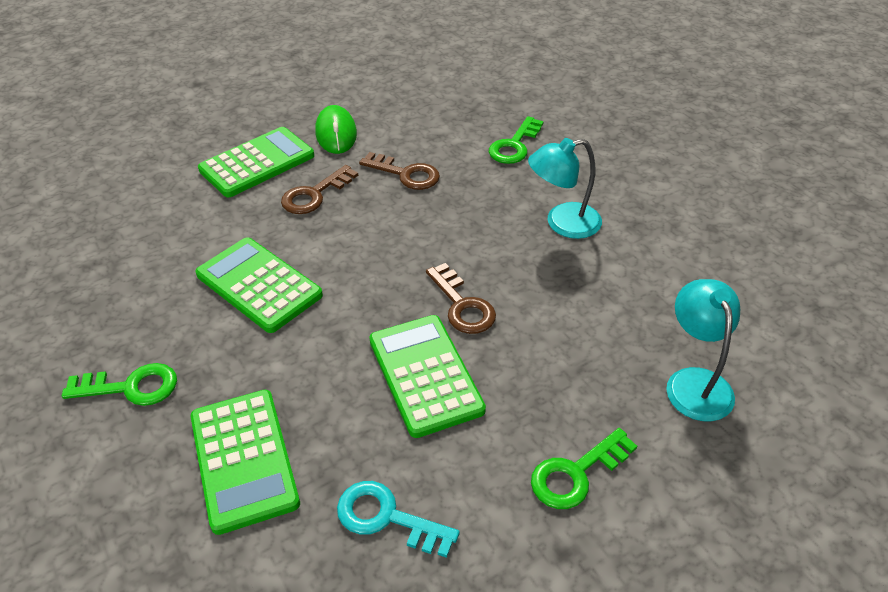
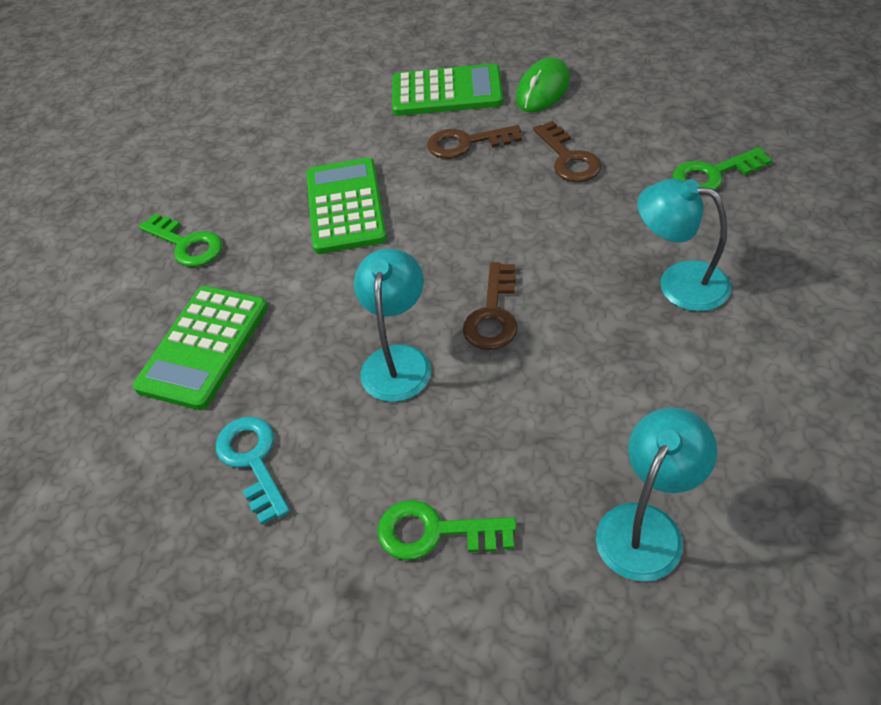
camera: 45 degrees right, 5 degrees up
green calculator [369,315,486,438] -> turquoise lamp [354,249,431,402]

